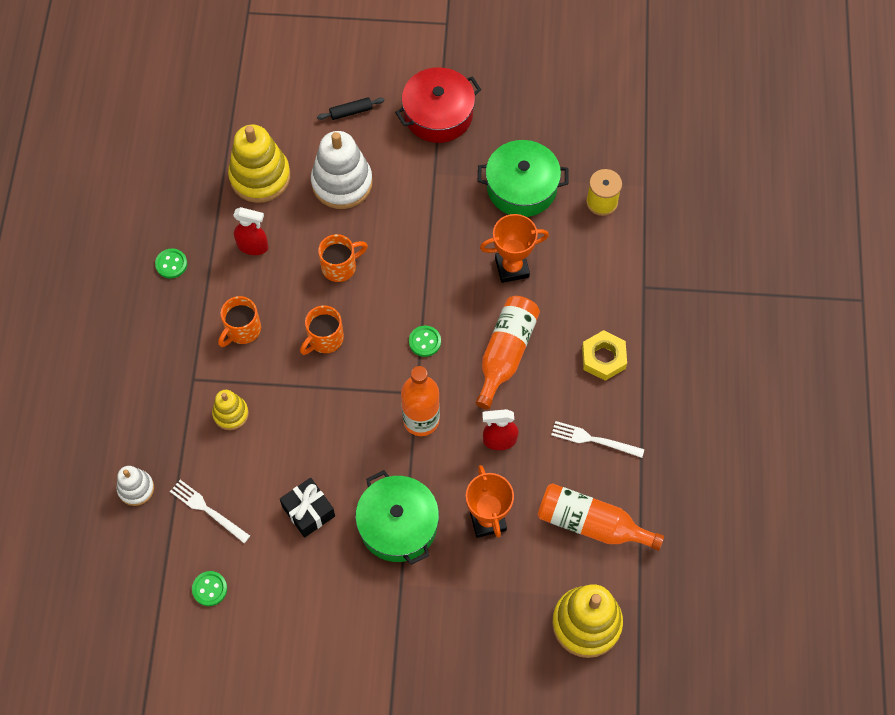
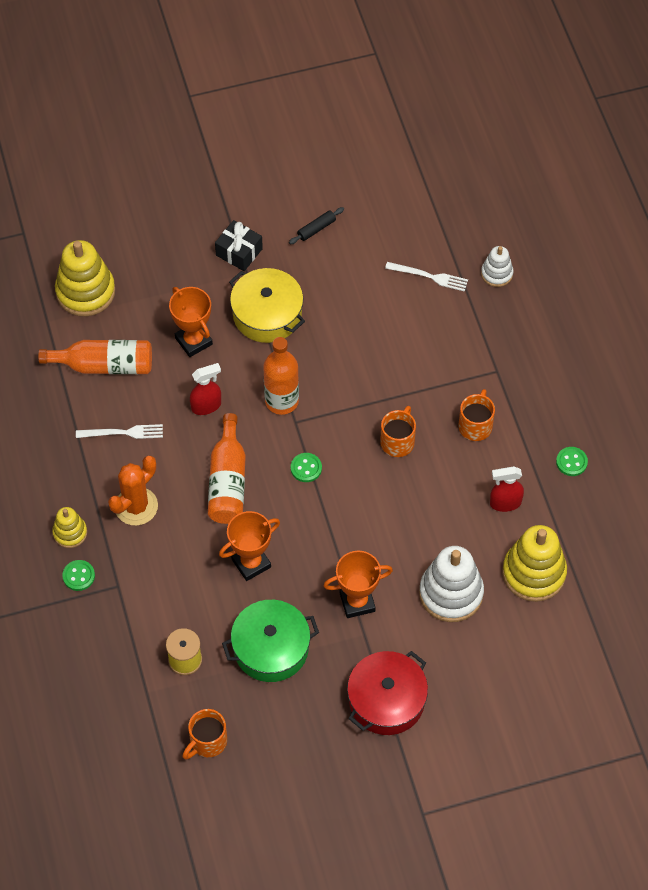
camera: 160 degrees right, 5 degrees down
green button [192,571,227,606] -> green button moved to [62,560,95,591]
yellow stacking toy [212,390,249,430] -> yellow stacking toy moved to [52,507,87,548]
black gift [280,478,335,538] -> black gift moved to [215,220,263,271]
black rolling pin [317,97,385,120] -> black rolling pin moved to [289,207,344,244]
orange mug [318,234,368,282] -> orange mug moved to [183,709,227,760]
green pot [355,470,439,565] -> yellow pot [229,268,305,343]
yellow nut [582,330,627,381] -> orange cactus [108,456,158,526]
none -> orange trophy [323,551,393,618]

